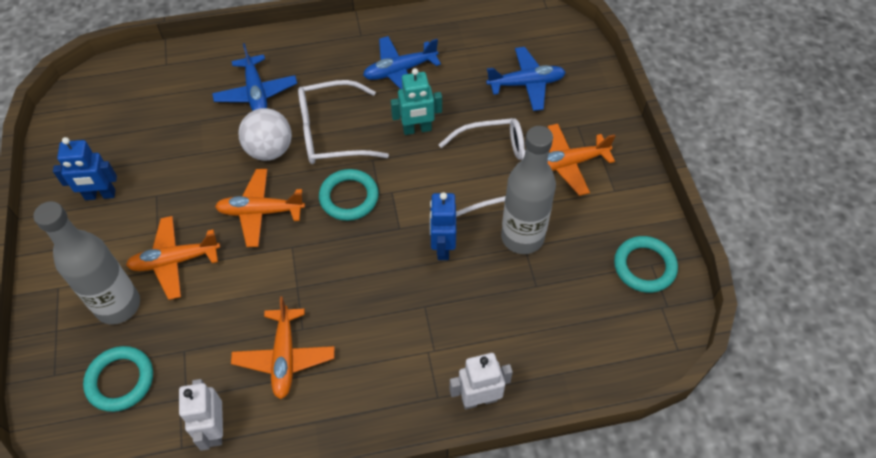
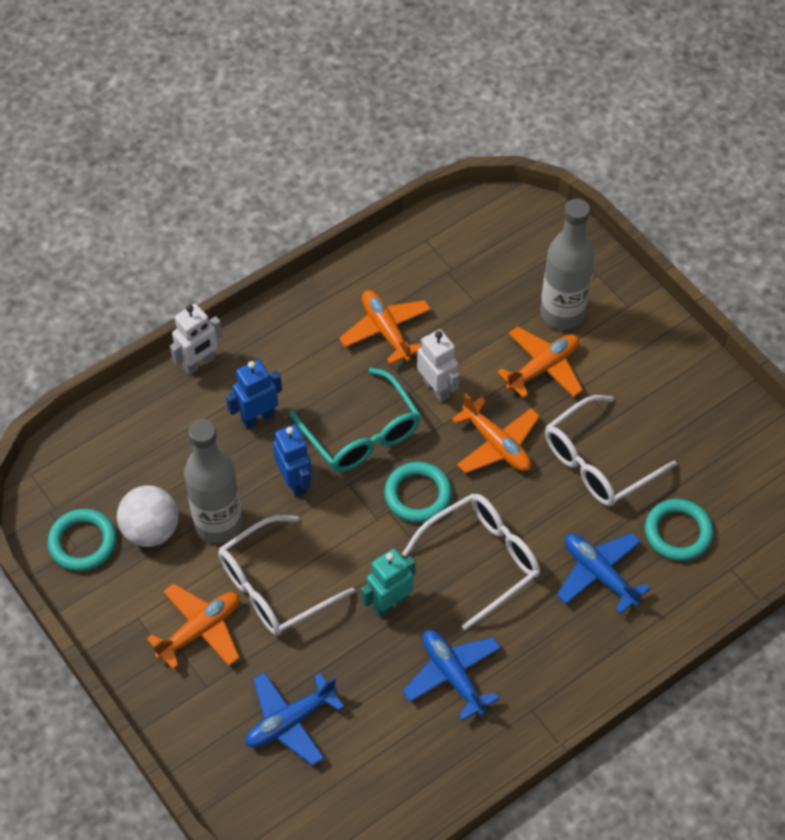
camera: 155 degrees right, 0 degrees up
blue robot [53,137,117,200] -> blue robot moved to [226,360,282,429]
turquoise ring [83,346,153,412] -> turquoise ring moved to [645,499,713,561]
white robot [179,379,223,451] -> white robot moved to [417,329,460,402]
orange plane [215,169,305,247] -> orange plane turned 75 degrees clockwise [452,393,540,473]
white ball [238,108,292,161] -> white ball moved to [117,485,179,547]
blue plane [363,36,441,89] -> blue plane turned 75 degrees counterclockwise [402,630,501,721]
none -> turquoise glasses [289,368,421,472]
none -> white glasses [545,395,677,506]

